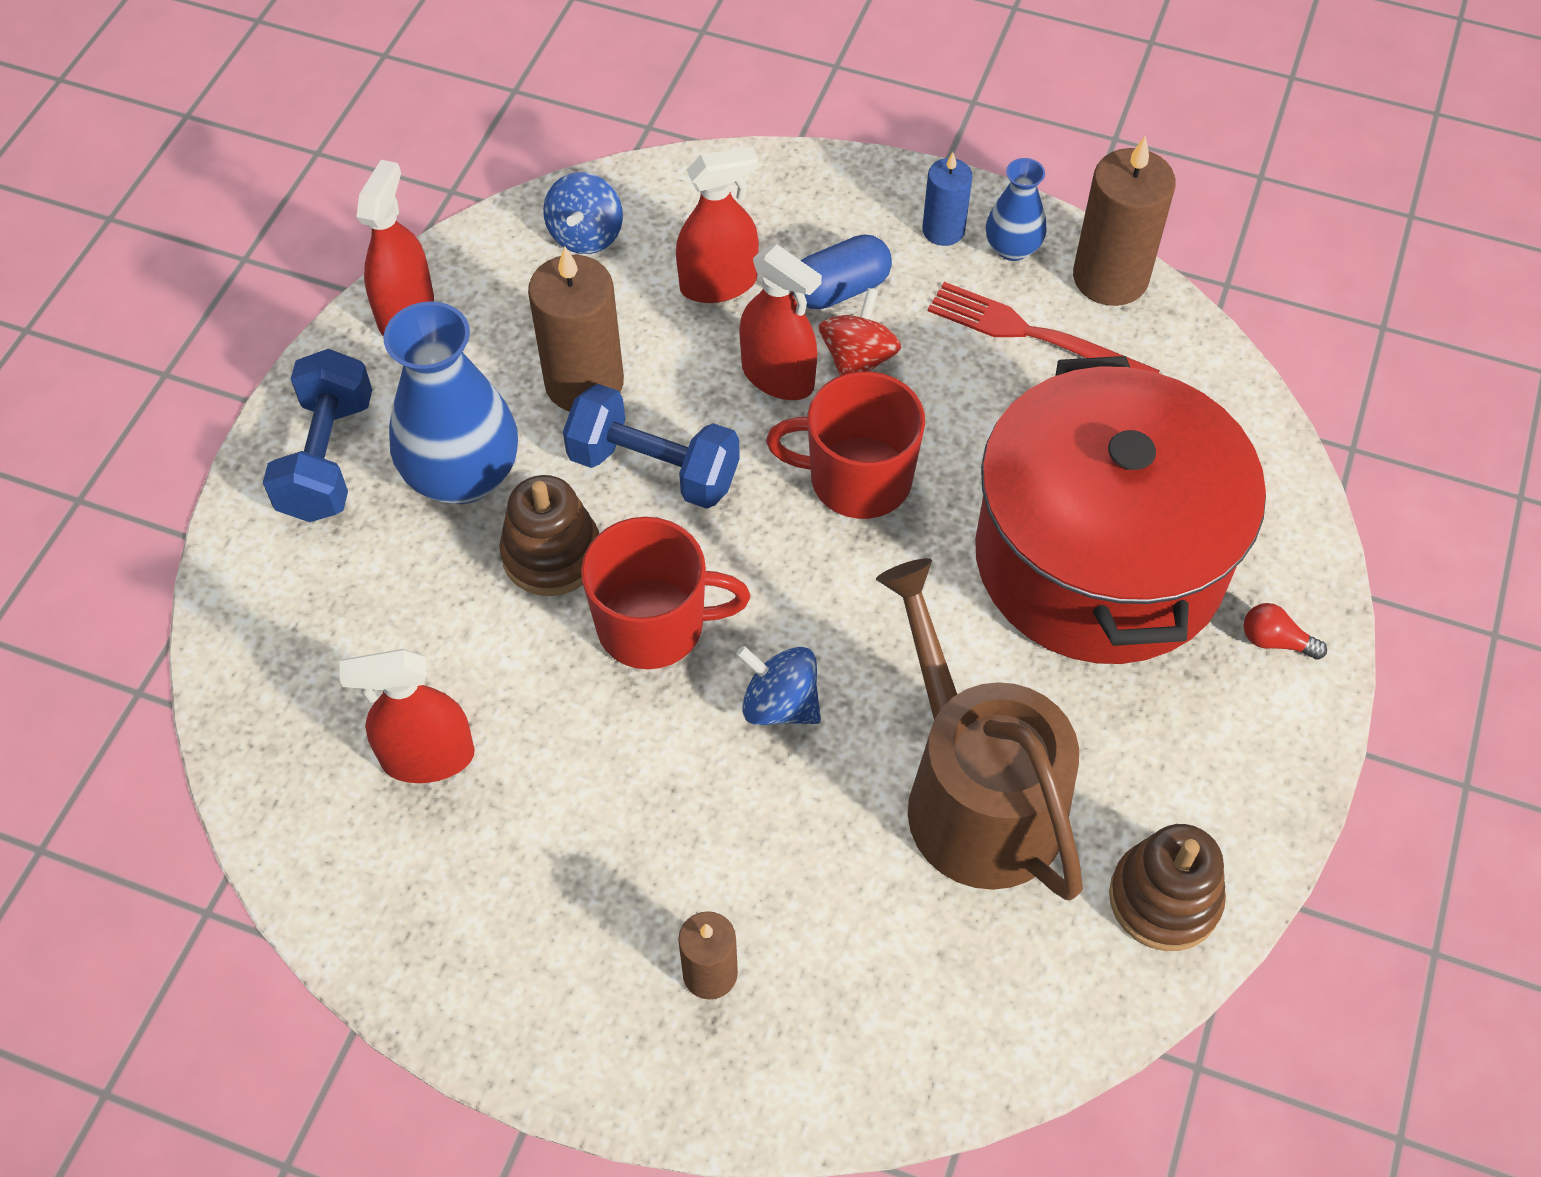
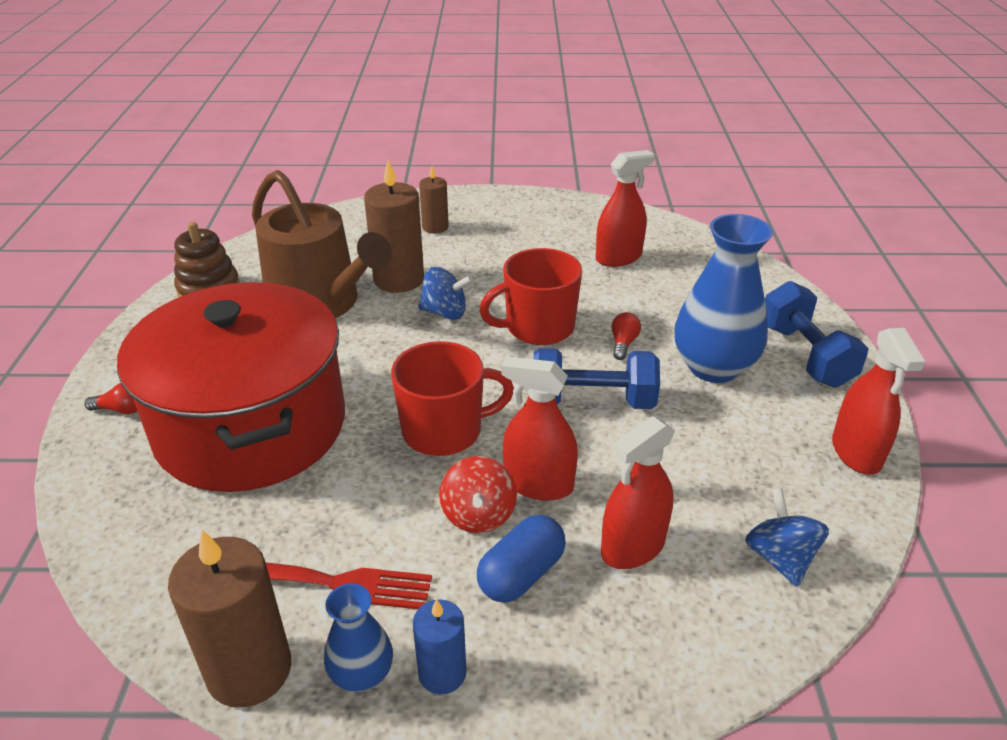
camera: 160 degrees right, 20 degrees down
brown stacking toy [499,475,599,596] -> red light bulb [612,312,641,360]
brown candle [528,246,624,411] -> brown candle moved to [364,160,424,293]

